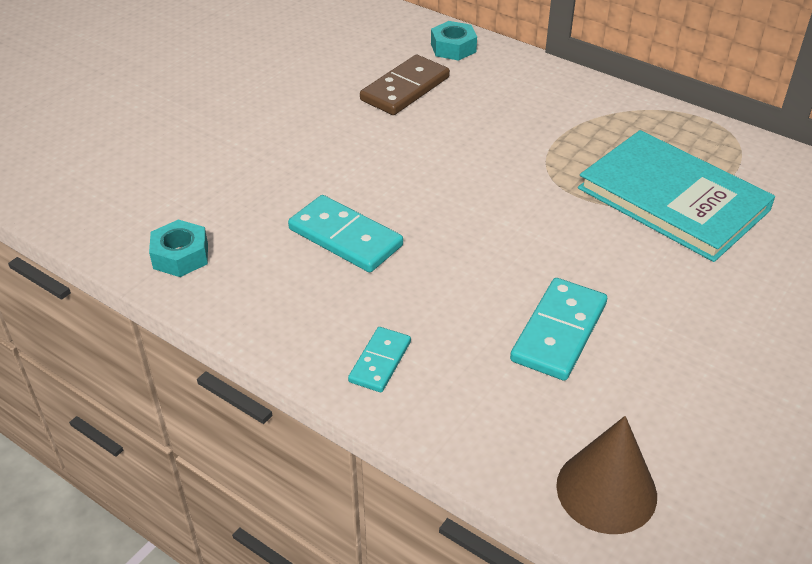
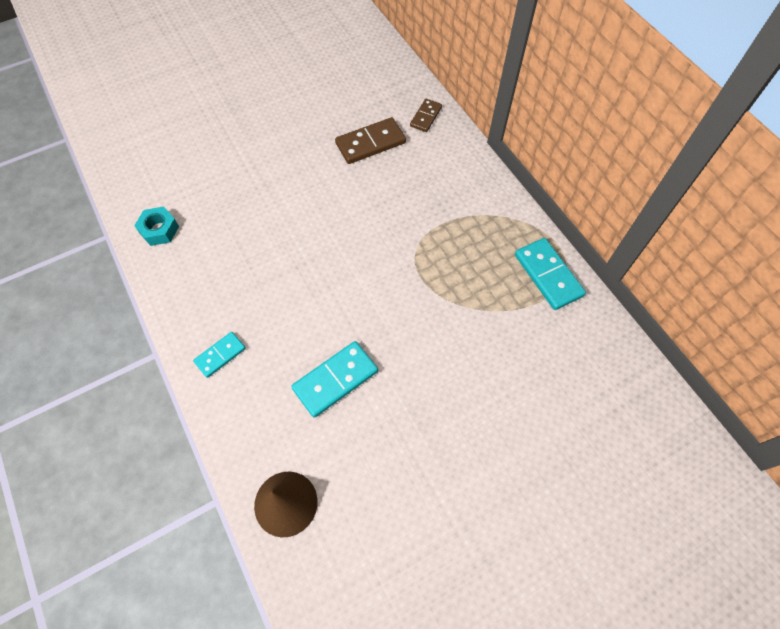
camera: 25 degrees right, 20 degrees up
turquoise domino [288,195,403,272] -> turquoise domino moved to [515,238,586,310]
turquoise nut [431,21,477,61] -> brown domino [410,99,442,132]
turquoise book [578,130,775,262] -> none

